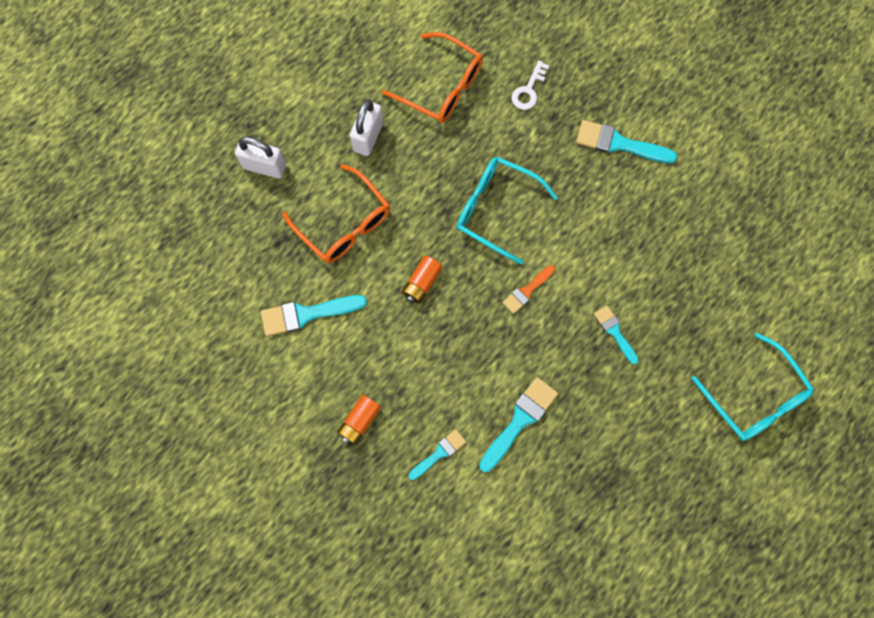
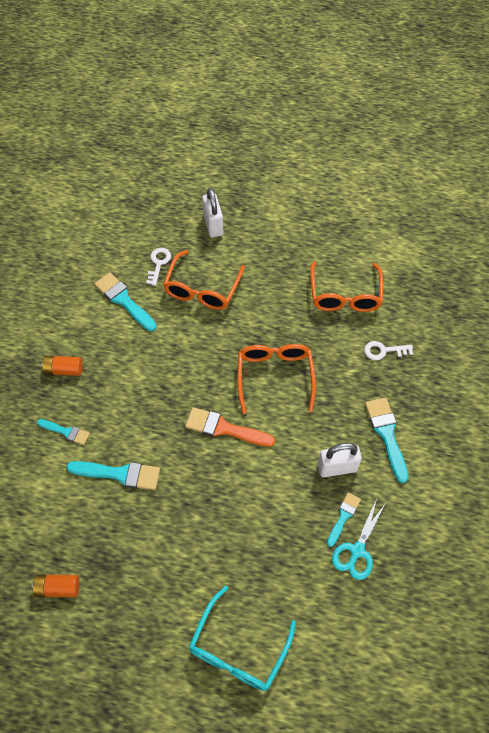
camera: 60 degrees right, 15 degrees down
white padlock [350,99,383,156] -> white padlock moved to [318,443,362,477]
orange battery [402,256,443,304] -> orange battery moved to [32,575,80,597]
turquoise glasses [457,157,558,265] -> orange glasses [237,344,316,414]
orange brush [503,265,555,314] -> orange brush [185,407,275,447], size x1.63
turquoise brush [594,305,639,365] -> turquoise brush moved to [327,492,361,547]
none -> white key [146,248,171,286]
none -> turquoise scissors [332,499,386,580]

